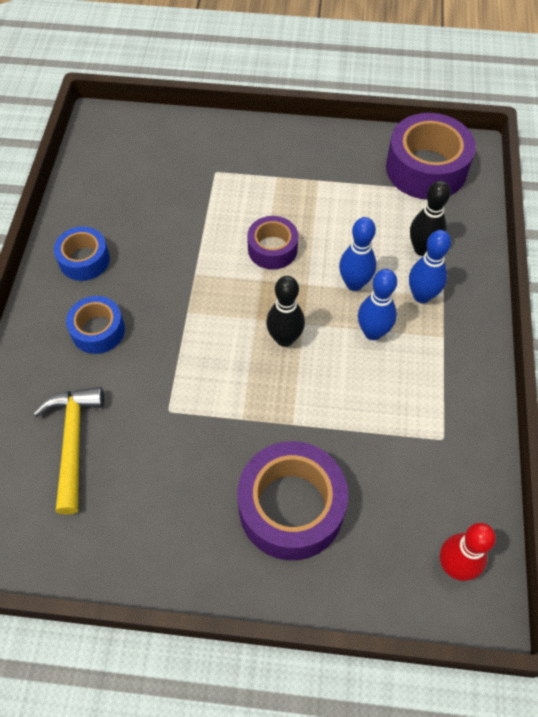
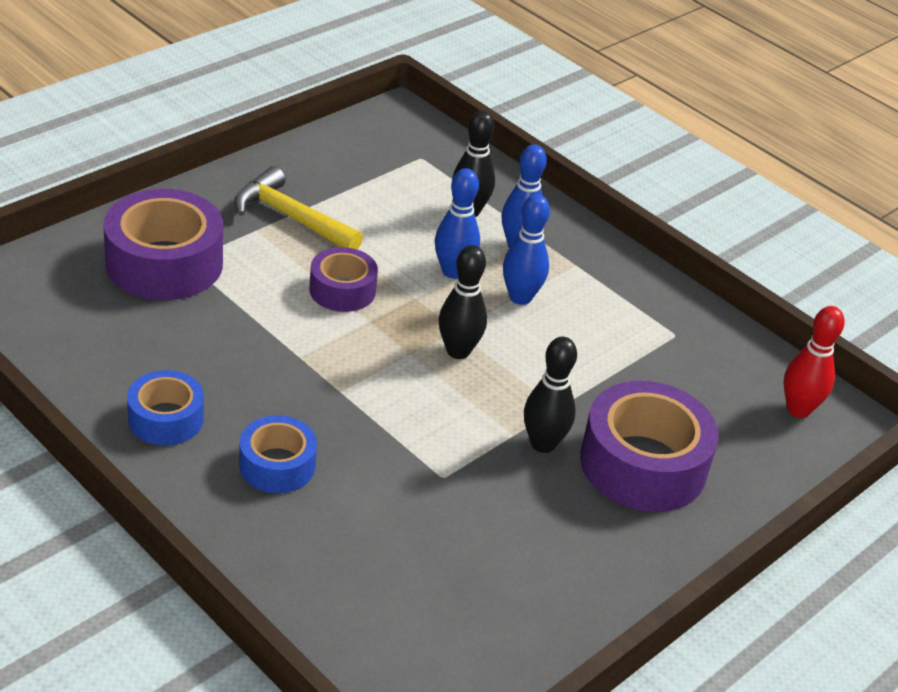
camera: 55 degrees left, 20 degrees down
yellow hammer [33,387,104,515] -> yellow hammer moved to [234,166,363,250]
purple tape [386,113,476,200] -> purple tape moved to [103,189,223,300]
none -> black bowling pin [524,337,577,453]

